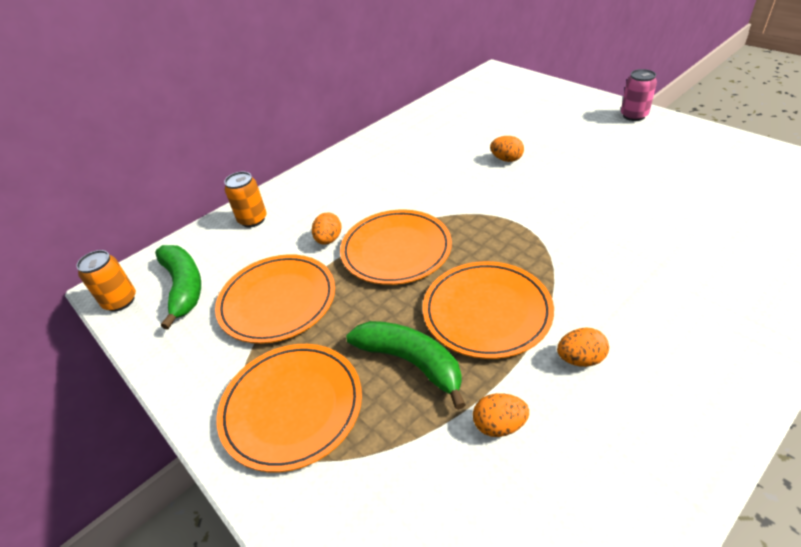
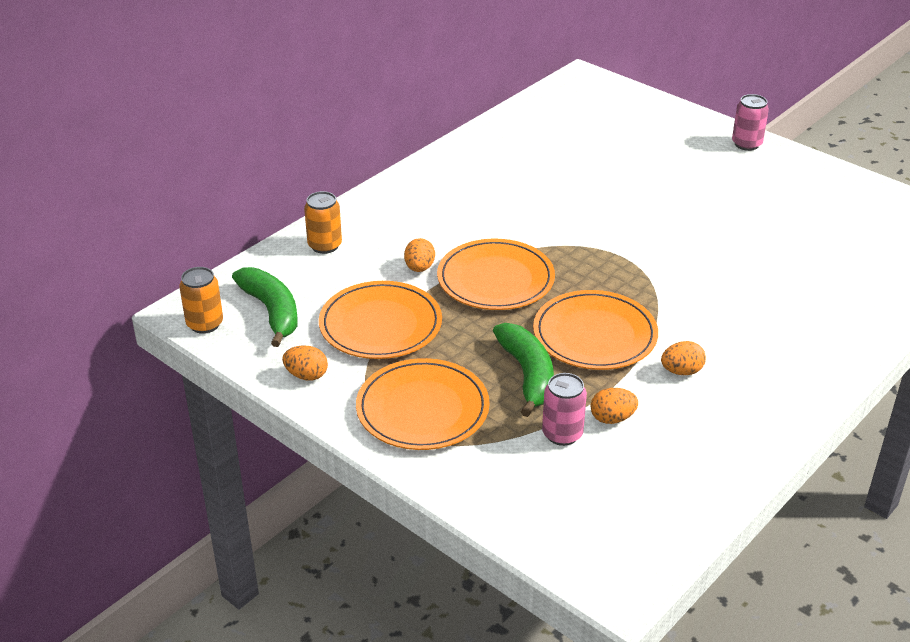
camera: 10 degrees left, 5 degrees down
green banana [346,321,466,410] -> green banana turned 45 degrees clockwise [493,323,554,417]
orange egg [490,136,524,162] -> orange egg moved to [282,345,328,380]
none -> pink can [542,373,587,446]

